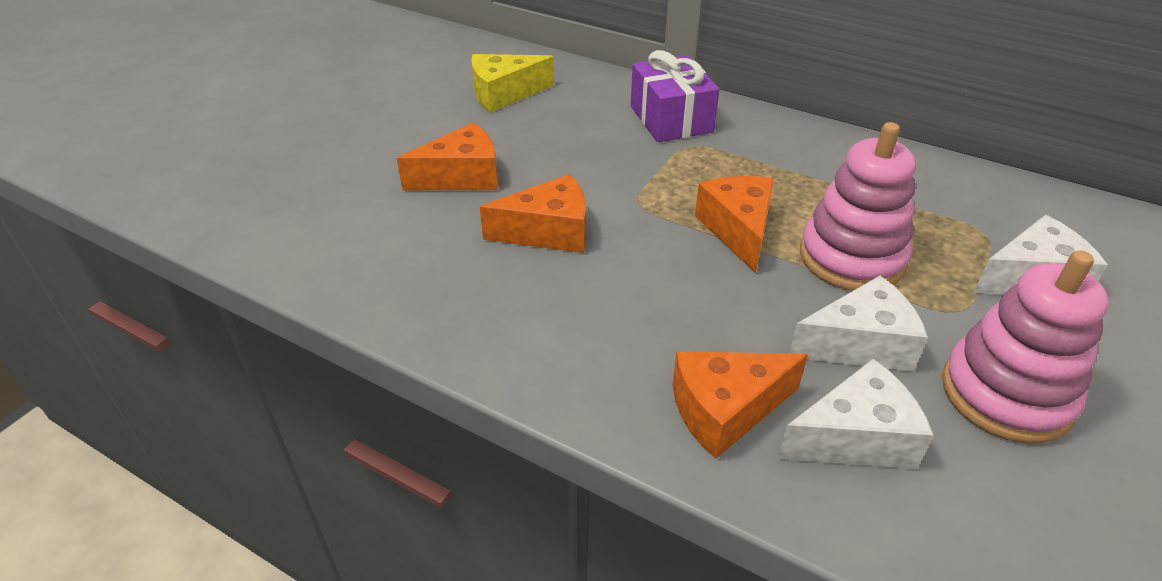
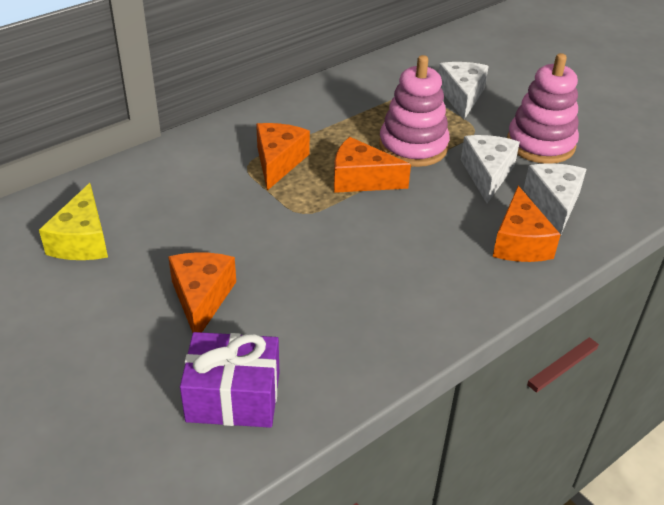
camera: 70 degrees left, 0 degrees up
orange cheese [480,174,586,253] -> orange cheese moved to [256,123,310,191]
purple gift [631,50,720,142] -> purple gift moved to [180,332,279,428]

